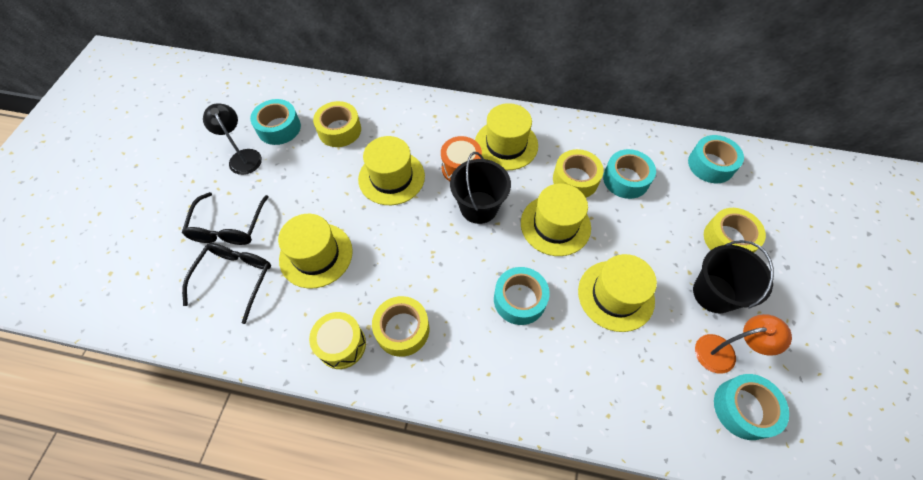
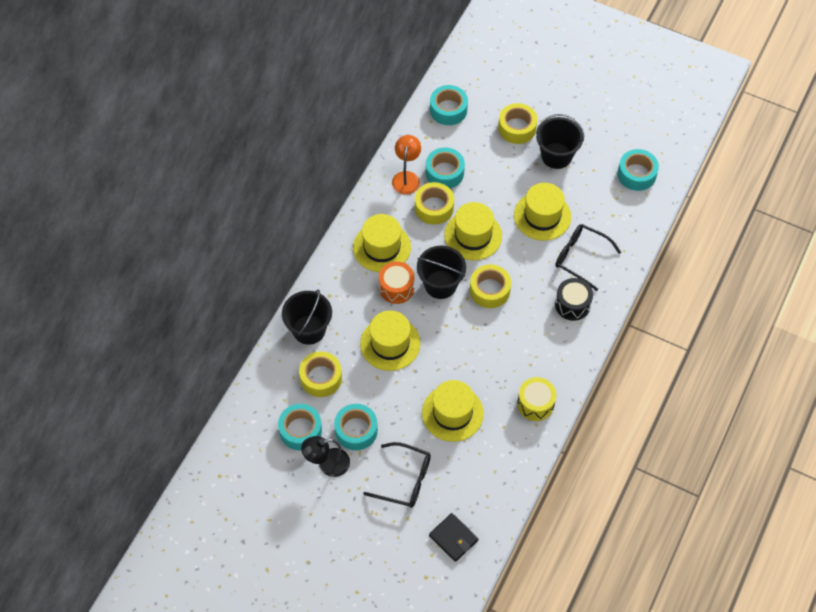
camera: 75 degrees left, 0 degrees up
black glasses [182,243,271,324] -> black glasses moved to [555,224,621,291]
yellow tape [372,296,429,357] -> yellow tape moved to [470,264,511,308]
turquoise tape [494,267,550,325] -> turquoise tape moved to [334,404,378,450]
orange lamp [695,314,792,374] -> orange lamp moved to [392,135,421,195]
none -> black bucket [282,290,332,345]
none -> black wallet [429,513,478,562]
none -> black drum [555,278,593,321]

